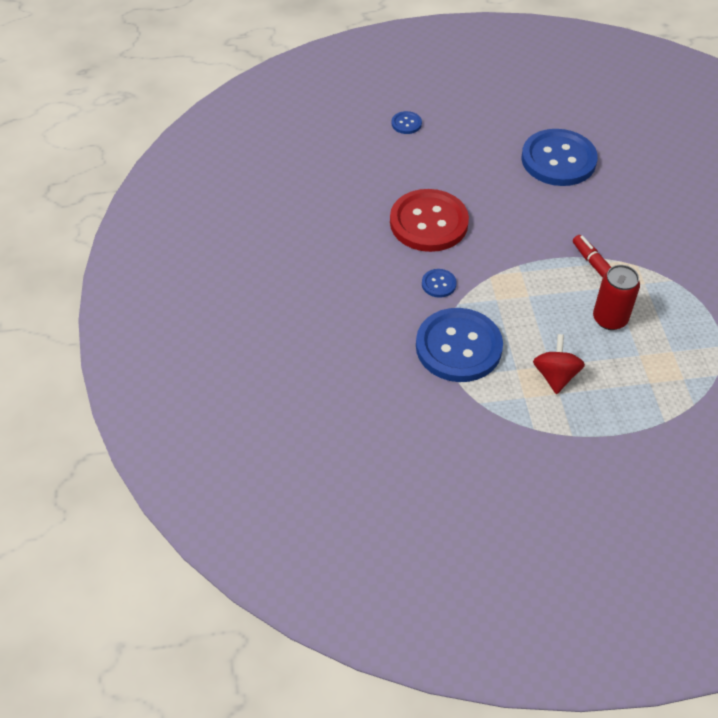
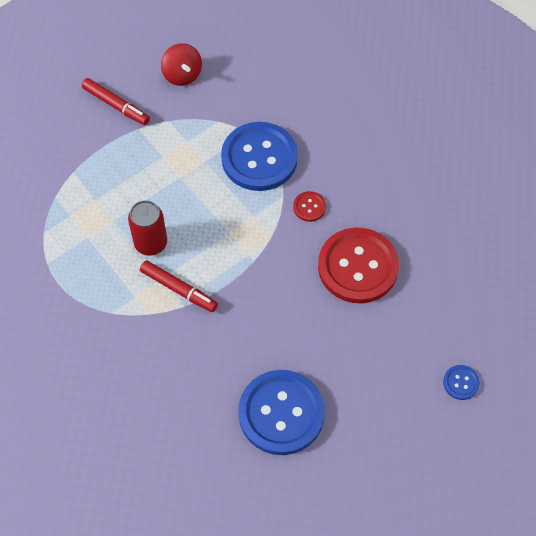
camera: 150 degrees right, 10 degrees up
blue button [422,269,457,298] -> red button [293,191,326,222]
red spinning top [533,334,585,394] -> red spinning top moved to [161,43,202,86]
none -> red marker [82,78,150,125]

